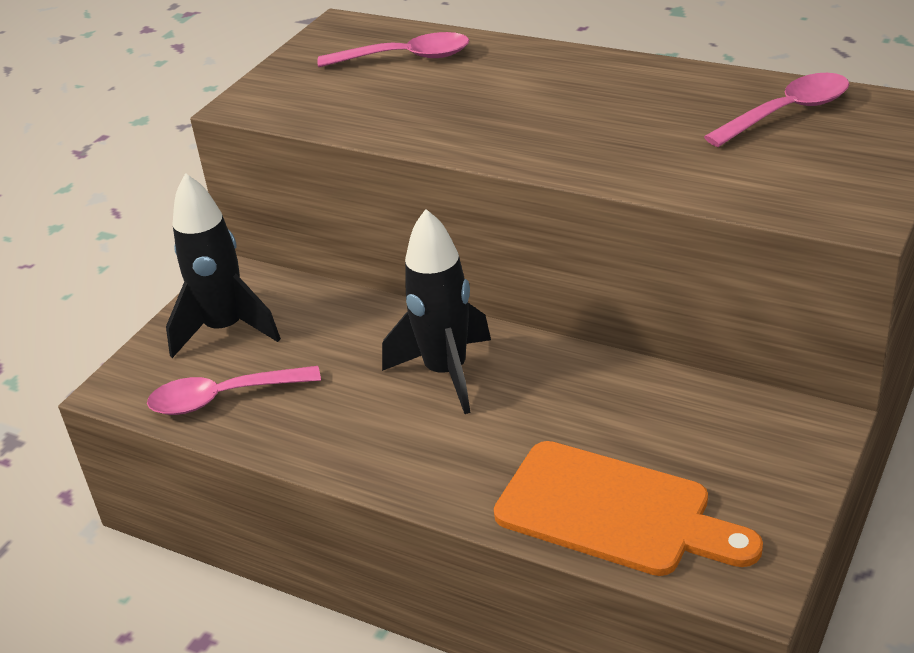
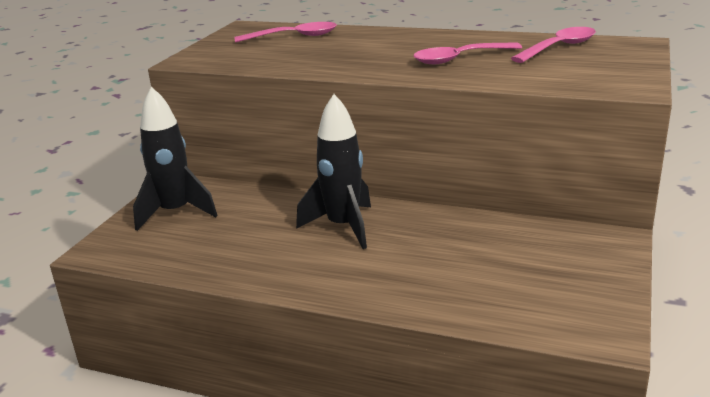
camera: 10 degrees left, 10 degrees down
pink spoon [147,366,321,415] -> pink spoon moved to [413,42,522,64]
orange cutting board [494,441,763,576] -> none

